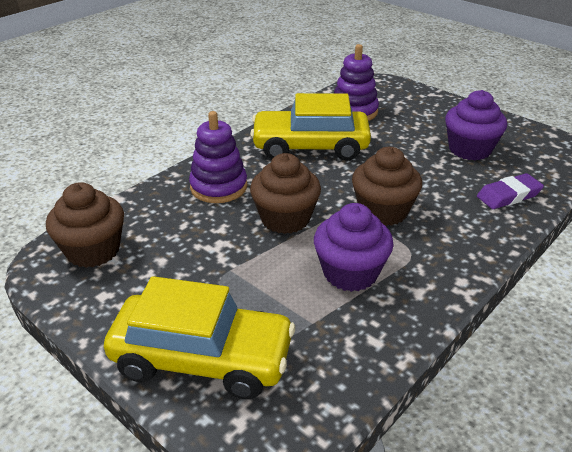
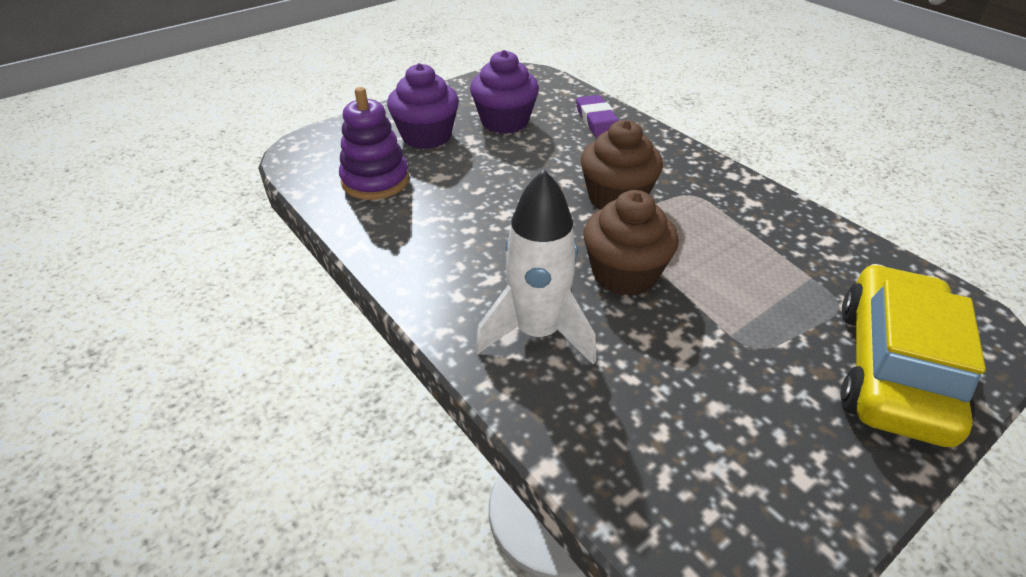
camera: 80 degrees left, 5 degrees up
brown cupcake [46,182,124,268] -> none
purple stacking toy [189,111,247,203] -> white rocket [475,170,596,364]
yellow car [250,93,371,161] -> none
purple cupcake [314,203,394,292] -> purple cupcake moved to [387,63,459,149]

